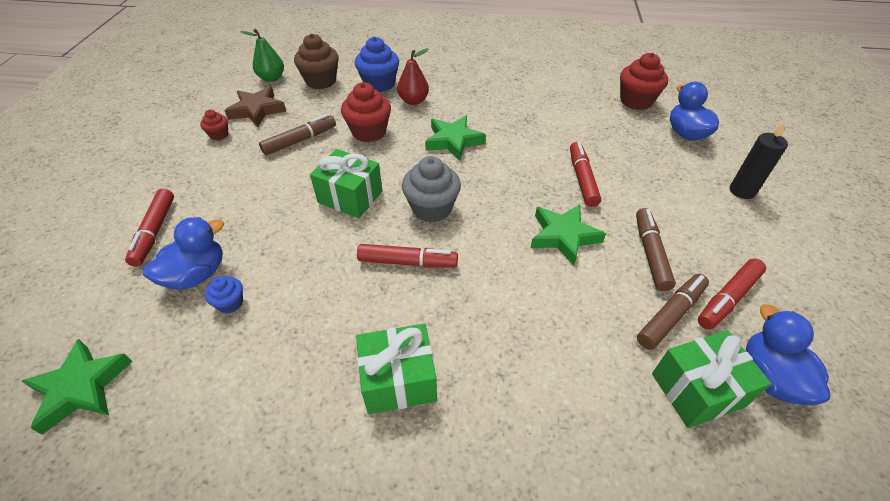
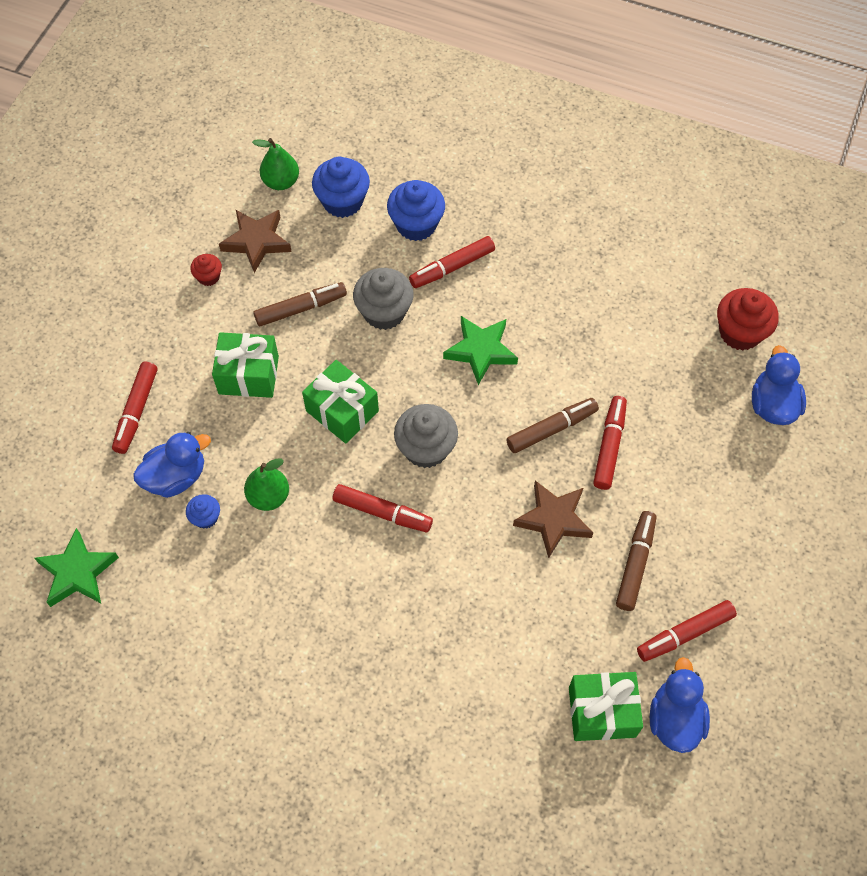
camera: 15 degrees right, 15 degrees up
brown cupcake [294,34,339,89] -> blue cupcake [312,157,370,218]
red cupcake [341,82,391,142] -> grey cupcake [353,268,414,330]
green gift [356,324,437,414] -> green gift moved to [212,332,279,398]
red pear [397,48,429,105] -> red marker [409,236,495,288]
green star [531,204,606,266] -> brown star [513,480,593,558]
brown marker [637,274,709,350] -> brown marker moved to [506,398,599,453]
black candle [730,122,788,199] -> none
none -> green pear [244,458,289,511]

